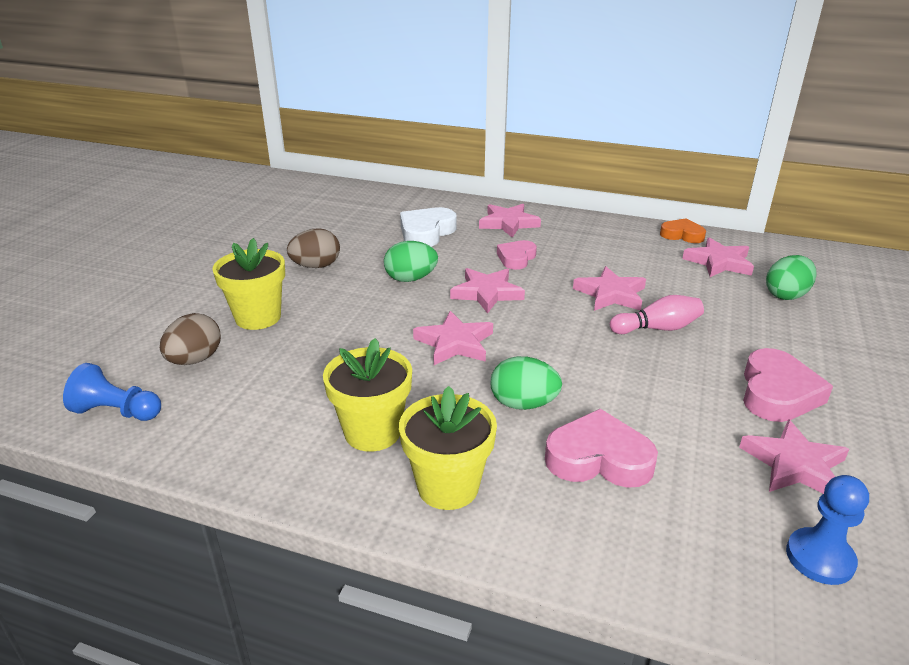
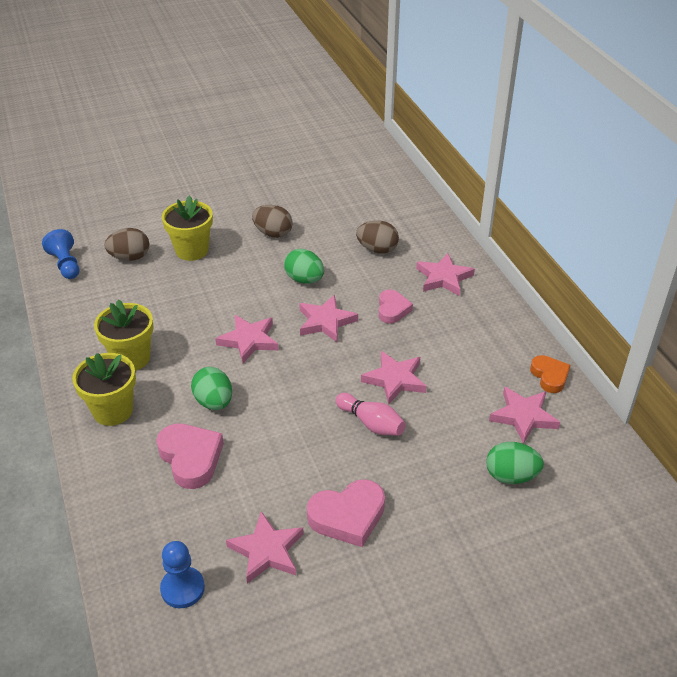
camera: 50 degrees right, 10 degrees up
white heart [400,207,457,247] -> brown egg [356,220,399,253]
pink heart [497,240,537,270] -> pink heart turned 105 degrees clockwise [379,290,413,324]

